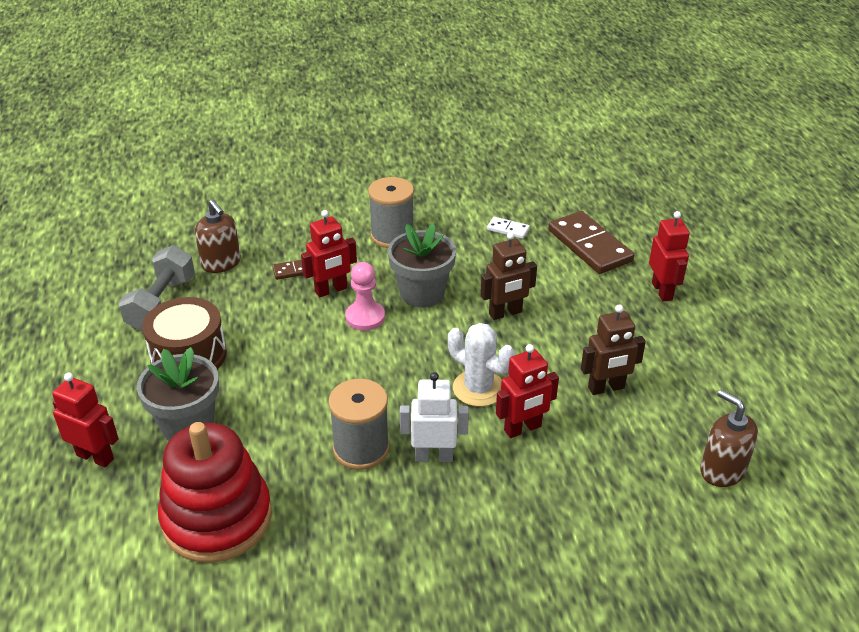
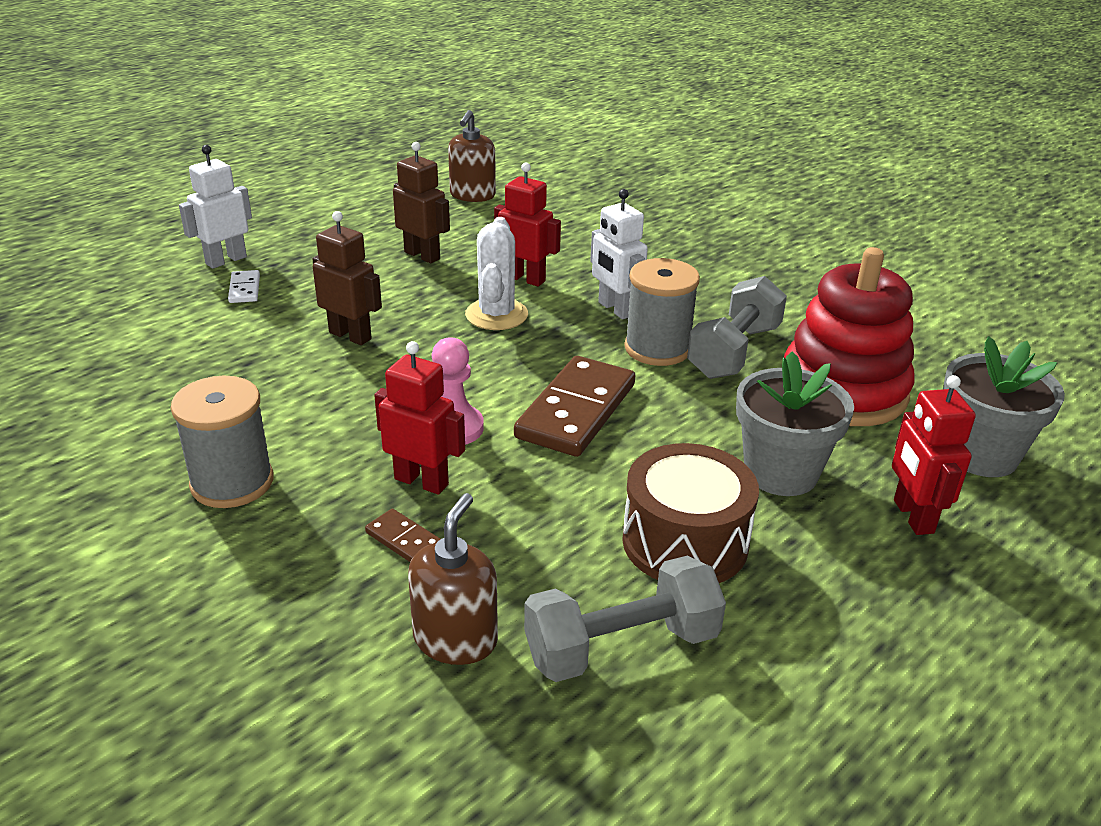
camera: 125 degrees left, 5 degrees down
grey flower pot [388,223,456,308] -> grey flower pot moved to [943,336,1065,477]
white domino [487,217,530,239] -> white domino moved to [228,270,260,303]
brown domino [548,211,634,274] -> brown domino moved to [514,356,635,457]
red robot [649,211,690,301] -> white robot [179,145,252,269]
none -> grey dumbbell [687,276,787,379]

